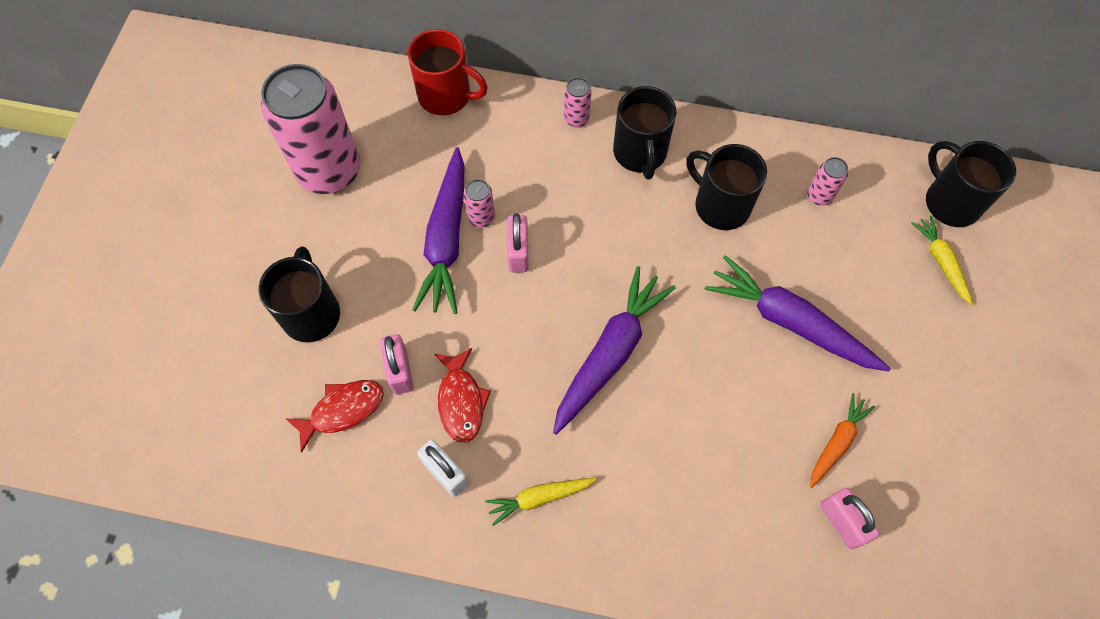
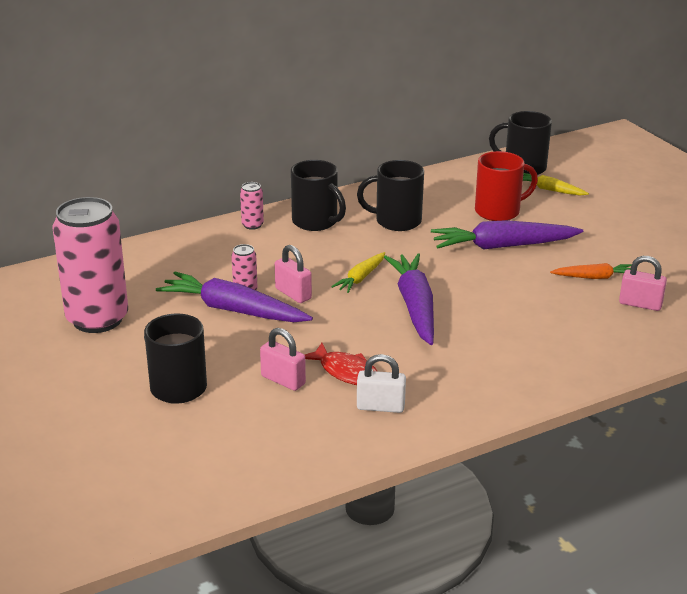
camera: 40 degrees left, 35 degrees down
red fish [285,380,384,453] -> none
red mug [408,29,488,115] -> red mug moved to [475,151,538,221]
purple carrot [412,147,465,314] -> purple carrot turned 150 degrees clockwise [156,272,313,322]
yellow carrot [485,477,597,526] -> yellow carrot moved to [331,252,385,293]
pink can [808,157,848,205] -> none
orange carrot [810,393,875,488] -> orange carrot turned 90 degrees clockwise [550,263,632,279]

